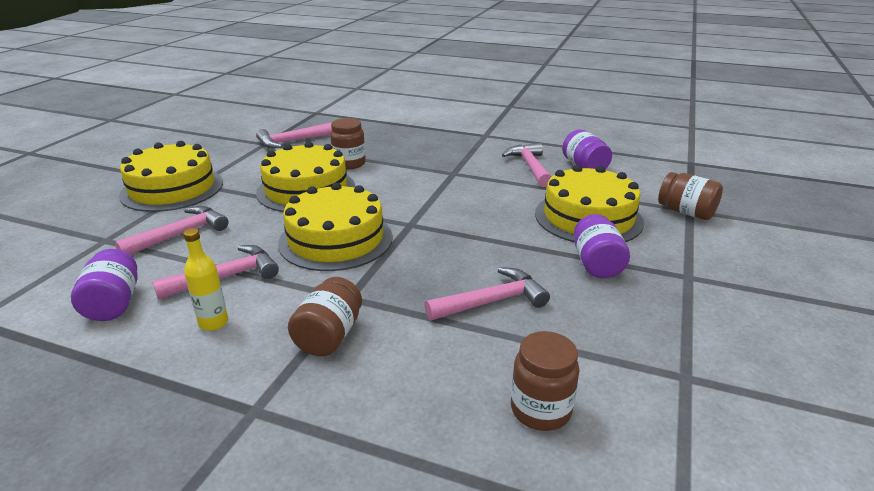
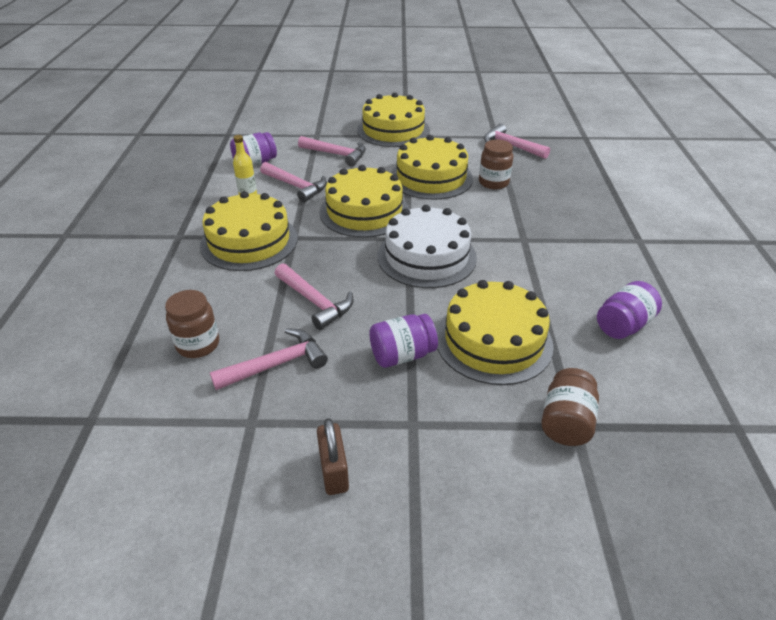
camera: 70 degrees right, 10 degrees up
brown jar [288,277,362,356] -> yellow cake [200,191,298,271]
pink hammer [502,143,552,187] -> pink hammer moved to [210,328,328,390]
none -> brown padlock [317,418,349,495]
none -> white cake [377,205,477,288]

